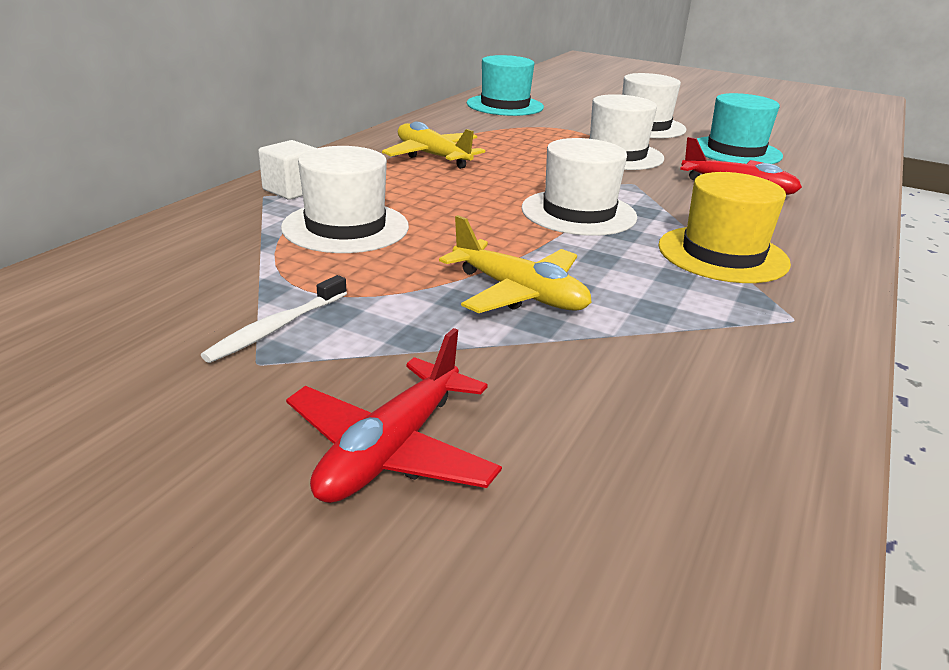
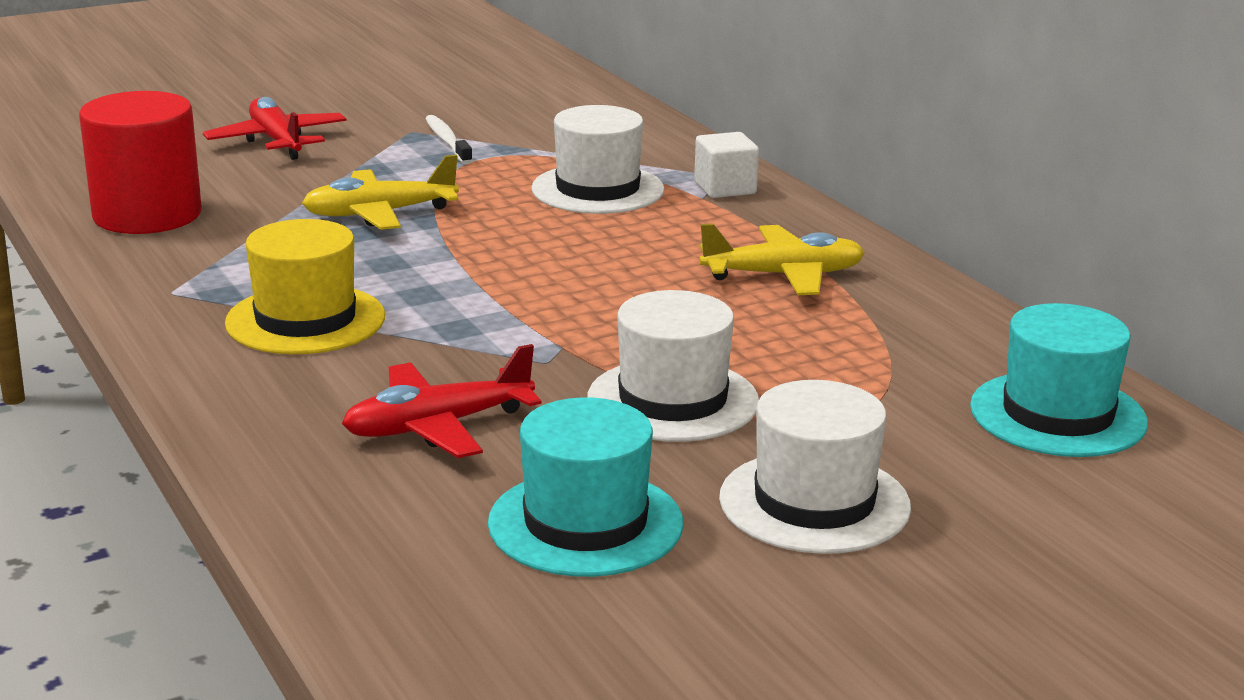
camera: 125 degrees right, 5 degrees down
white hat [522,138,637,236] -> none
none -> red cylinder [79,91,202,234]

